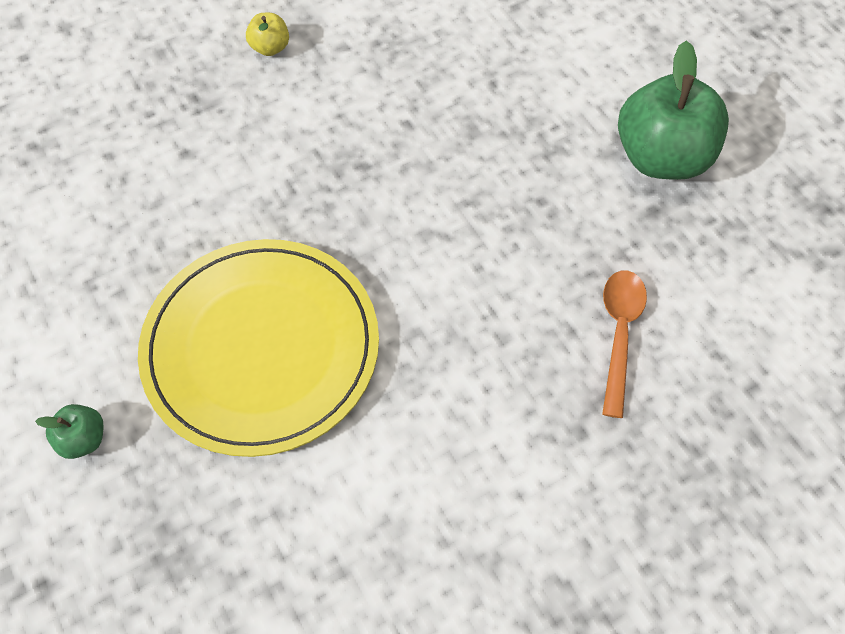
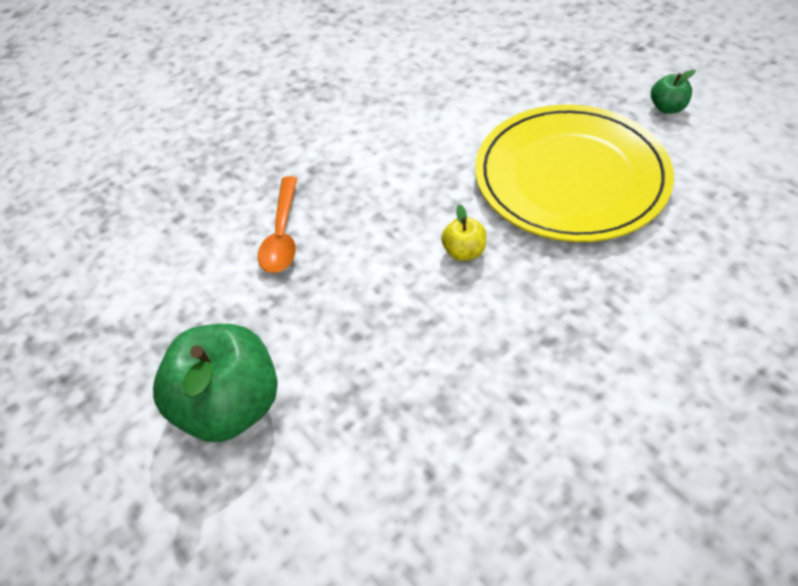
camera: 175 degrees right, 10 degrees down
yellow apple [246,13,289,56] -> yellow apple moved to [441,204,487,261]

